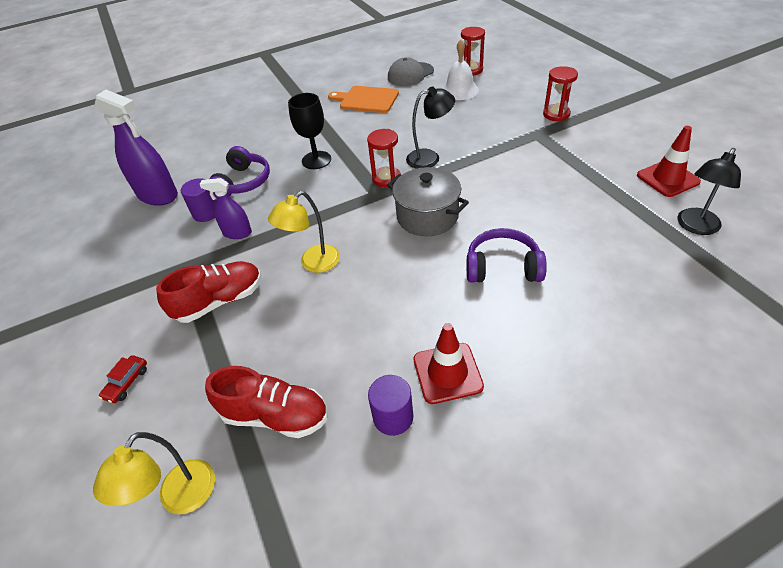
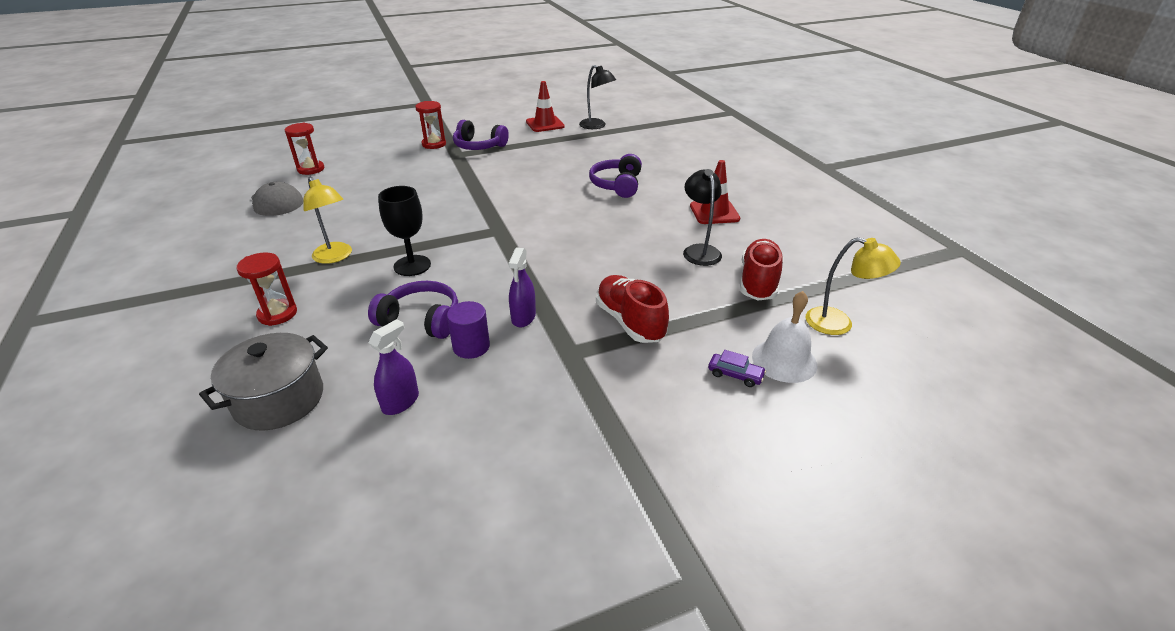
camera: 90 degrees left, 10 degrees down
purple spray bottle [95,90,178,206] -> purple spray bottle [368,319,419,415], size x0.55
red car [99,355,147,403] -> purple car [708,350,766,387]
yellow lamp [268,191,340,273] -> yellow lamp moved to [303,177,352,264]
orange cutting board [328,86,399,113] -> none
red hourglass [367,129,401,187] -> red hourglass moved to [236,252,297,326]
purple cylinder [368,375,413,436] -> none
grey pot [387,167,469,236] -> grey pot moved to [199,333,328,431]
black lamp [406,87,455,169] -> black lamp moved to [683,169,722,266]
white bell [442,40,479,100] -> white bell moved to [752,291,818,383]
none -> purple headphones [453,120,509,150]

